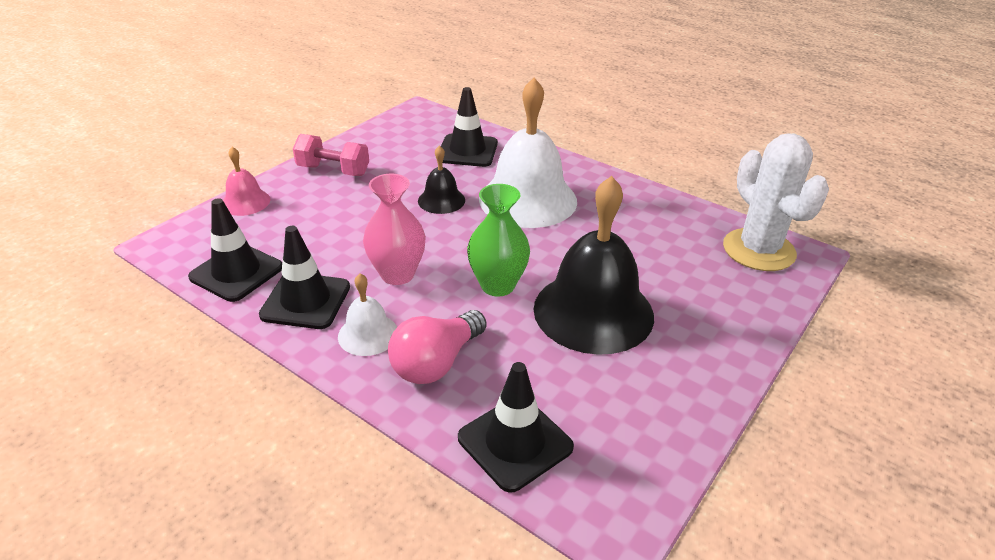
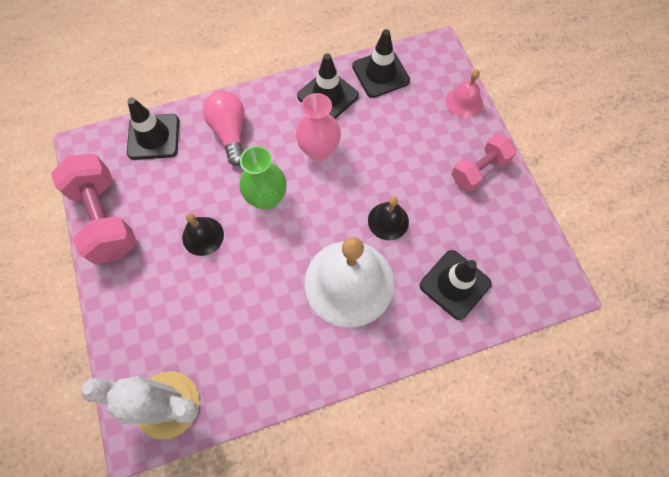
camera: 125 degrees right, 30 degrees up
white bell [338,274,397,356] -> none
black bell [534,176,654,355] -> black bell [182,213,224,256], size x0.48
none -> pink dumbbell [51,154,137,264]

